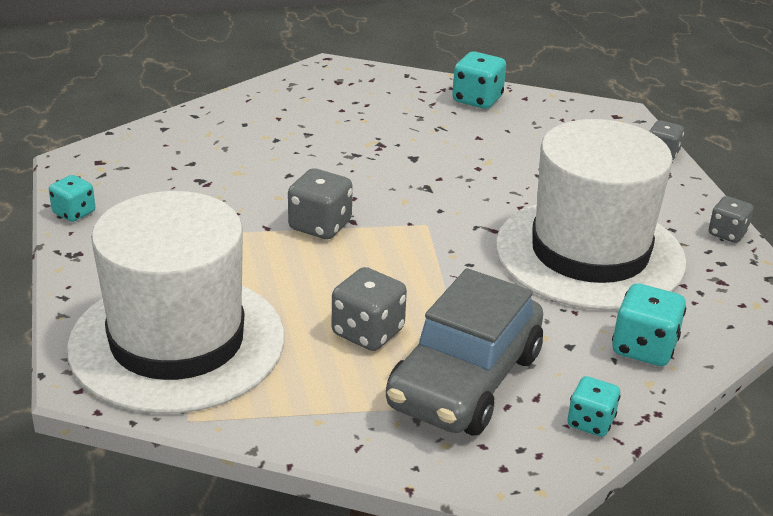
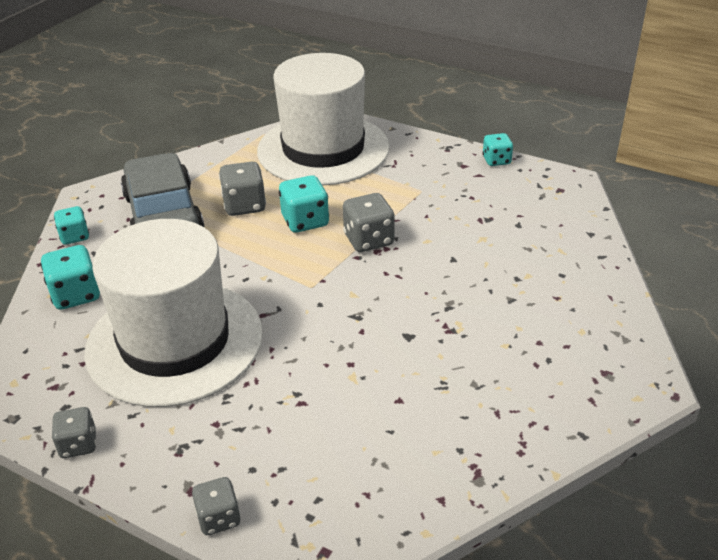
camera: 135 degrees right, 5 degrees up
turquoise dice [452,52,506,109] -> turquoise dice moved to [279,175,329,233]

